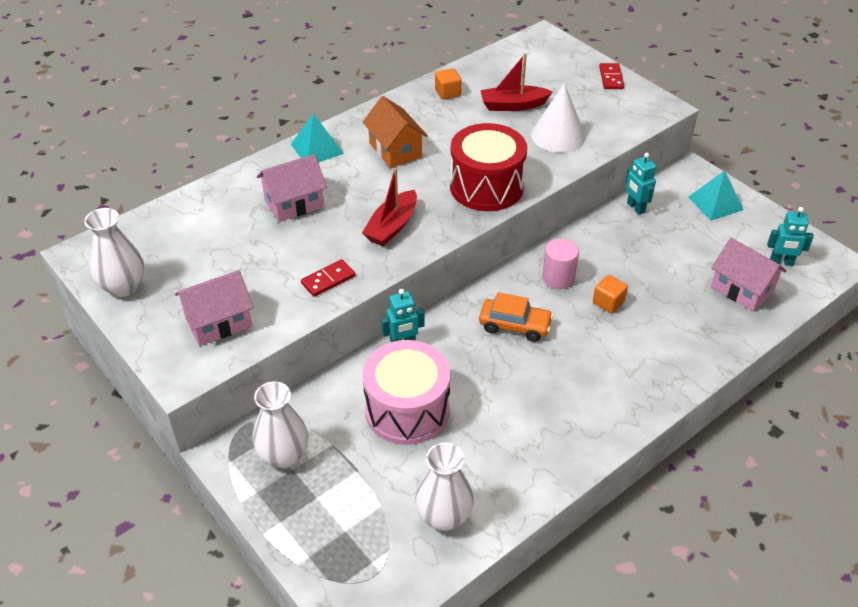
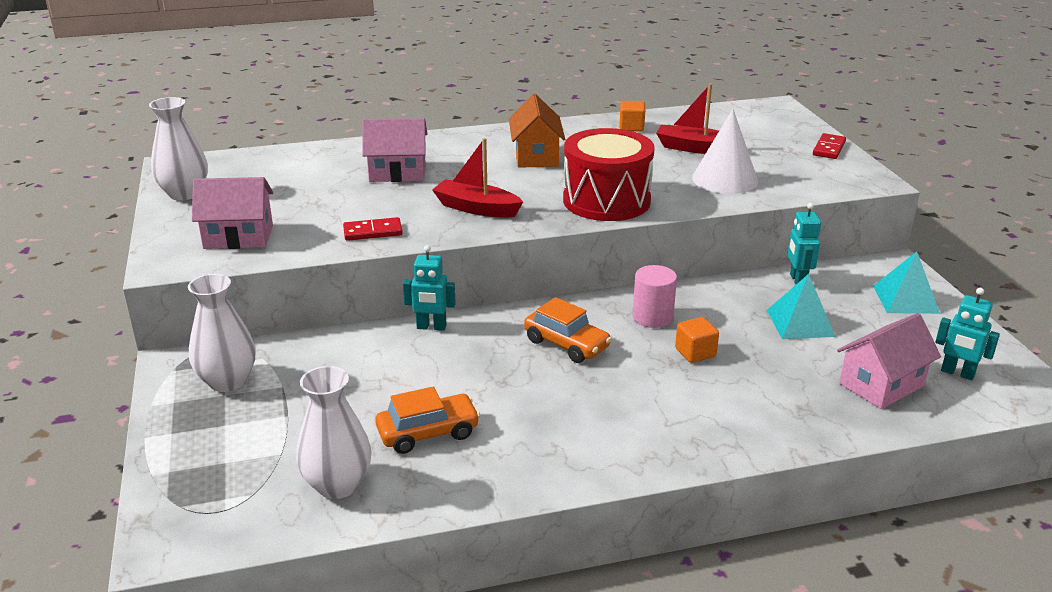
camera: 25 degrees right, 15 degrees down
turquoise pyramid [291,113,344,163] -> turquoise pyramid moved to [767,274,835,339]
red boat [362,168,417,246] -> red boat turned 60 degrees clockwise [432,138,523,218]
pink drum [362,340,451,445] -> none
pink house [711,238,786,311] -> pink house turned 75 degrees clockwise [837,313,941,409]
none -> orange car [375,387,480,454]

